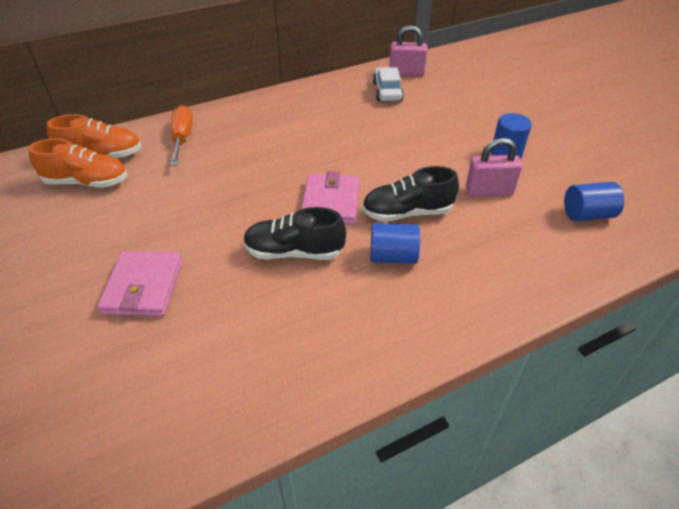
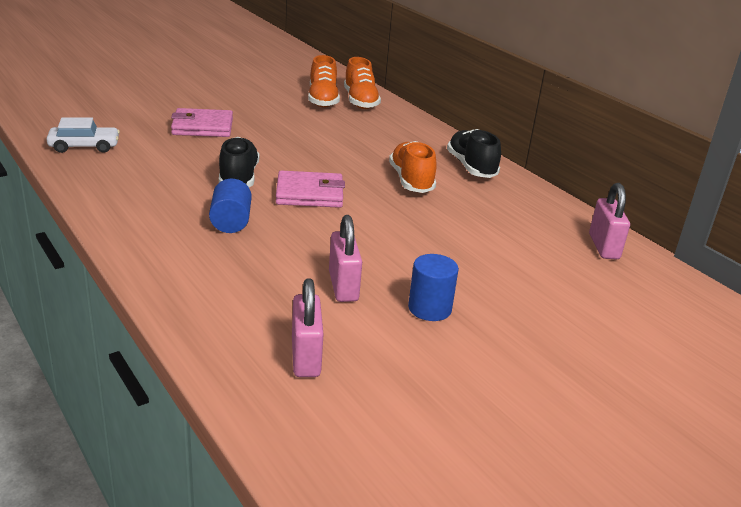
camera: 80 degrees right, 15 degrees down
orange screwdriver [170,105,193,166] -> none
black shoe [362,166,459,222] -> black shoe moved to [447,129,501,178]
white car [373,67,404,101] -> white car moved to [47,117,120,153]
blue cylinder [564,182,624,221] -> pink padlock [292,278,324,377]
none -> orange shoe [389,141,437,193]

